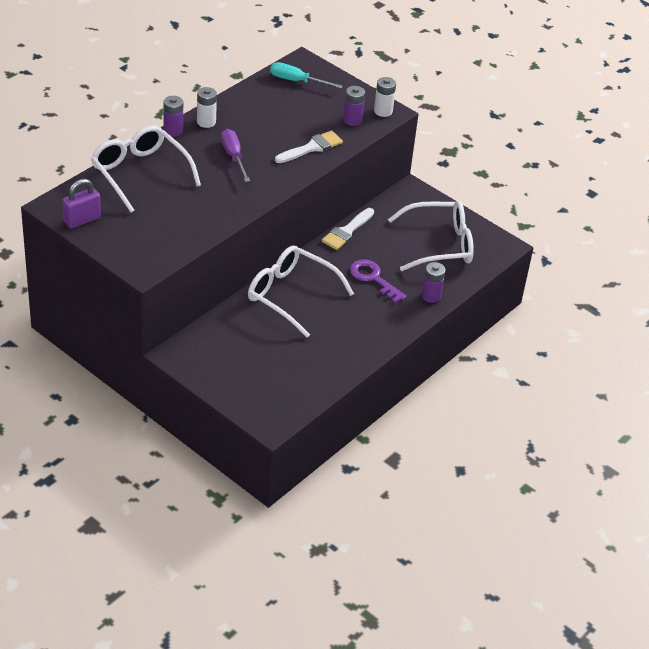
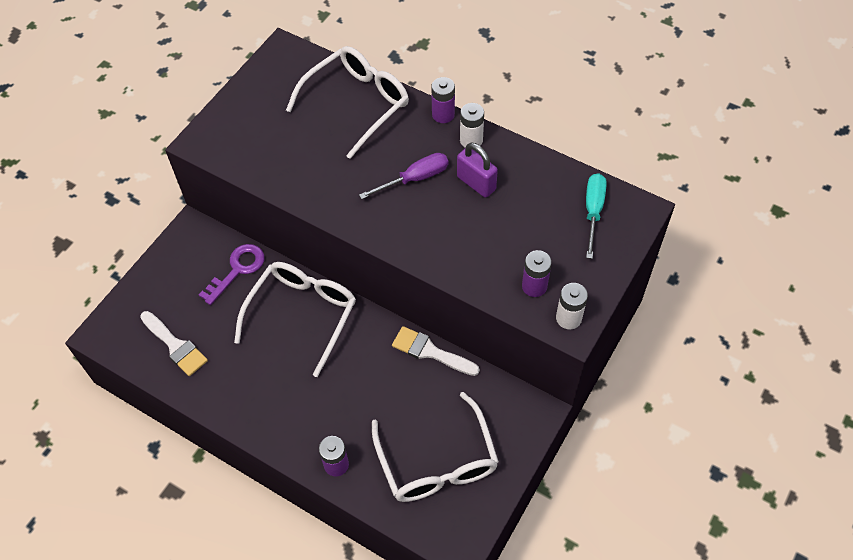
camera: 85 degrees right, 15 degrees up
purple padlock [62,179,101,229] -> purple padlock moved to [457,143,498,198]
white brush [275,131,343,163] -> white brush moved to [140,311,208,376]
purple key [350,259,407,303] -> purple key moved to [199,244,265,305]

